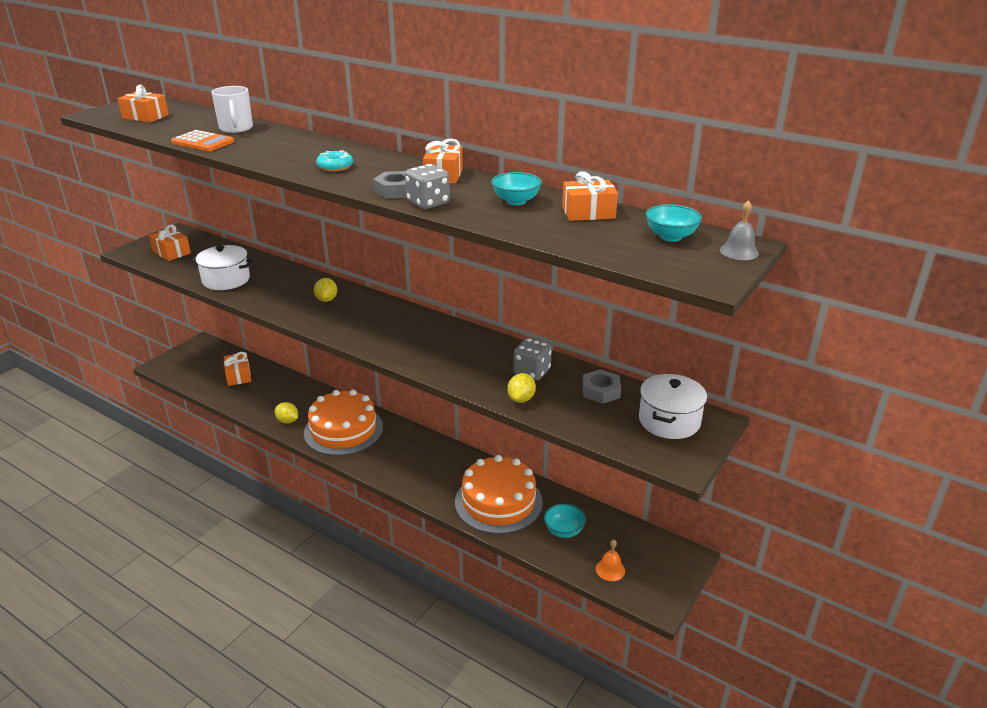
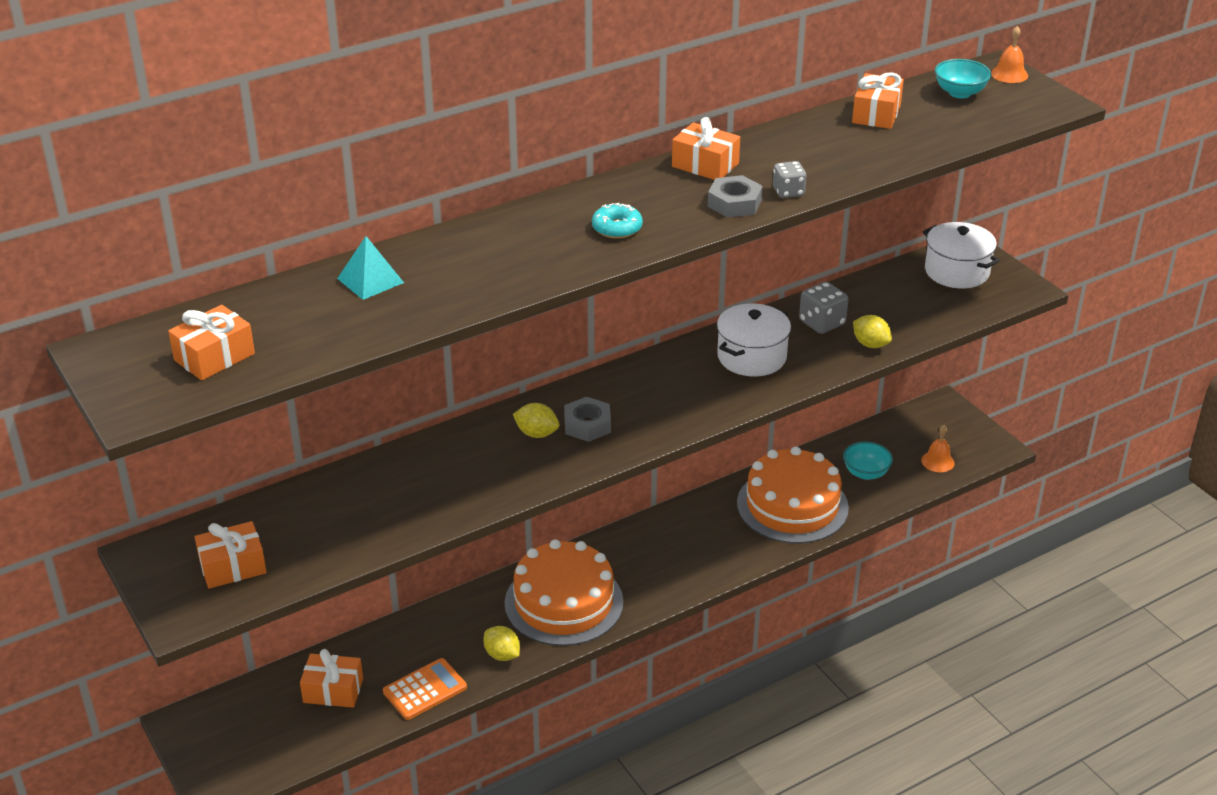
camera: 65 degrees left, 5 degrees up
orange calculator [171,130,234,151] -> orange calculator moved to [383,658,467,720]
white pot [191,245,254,290] -> white pot moved to [717,304,791,376]
white mug [211,86,253,133] -> turquoise pyramid [337,236,404,300]
yellow lemon [275,402,298,424] -> yellow lemon turned 75 degrees clockwise [484,626,520,661]
grey dice [405,164,450,209] -> grey dice [773,161,807,198], size x0.66
turquoise bowl [492,172,542,205] -> none
grey nut [582,369,621,404] -> grey nut moved to [564,397,611,442]
grey bell [720,200,759,260] -> orange bell [991,26,1028,83]

